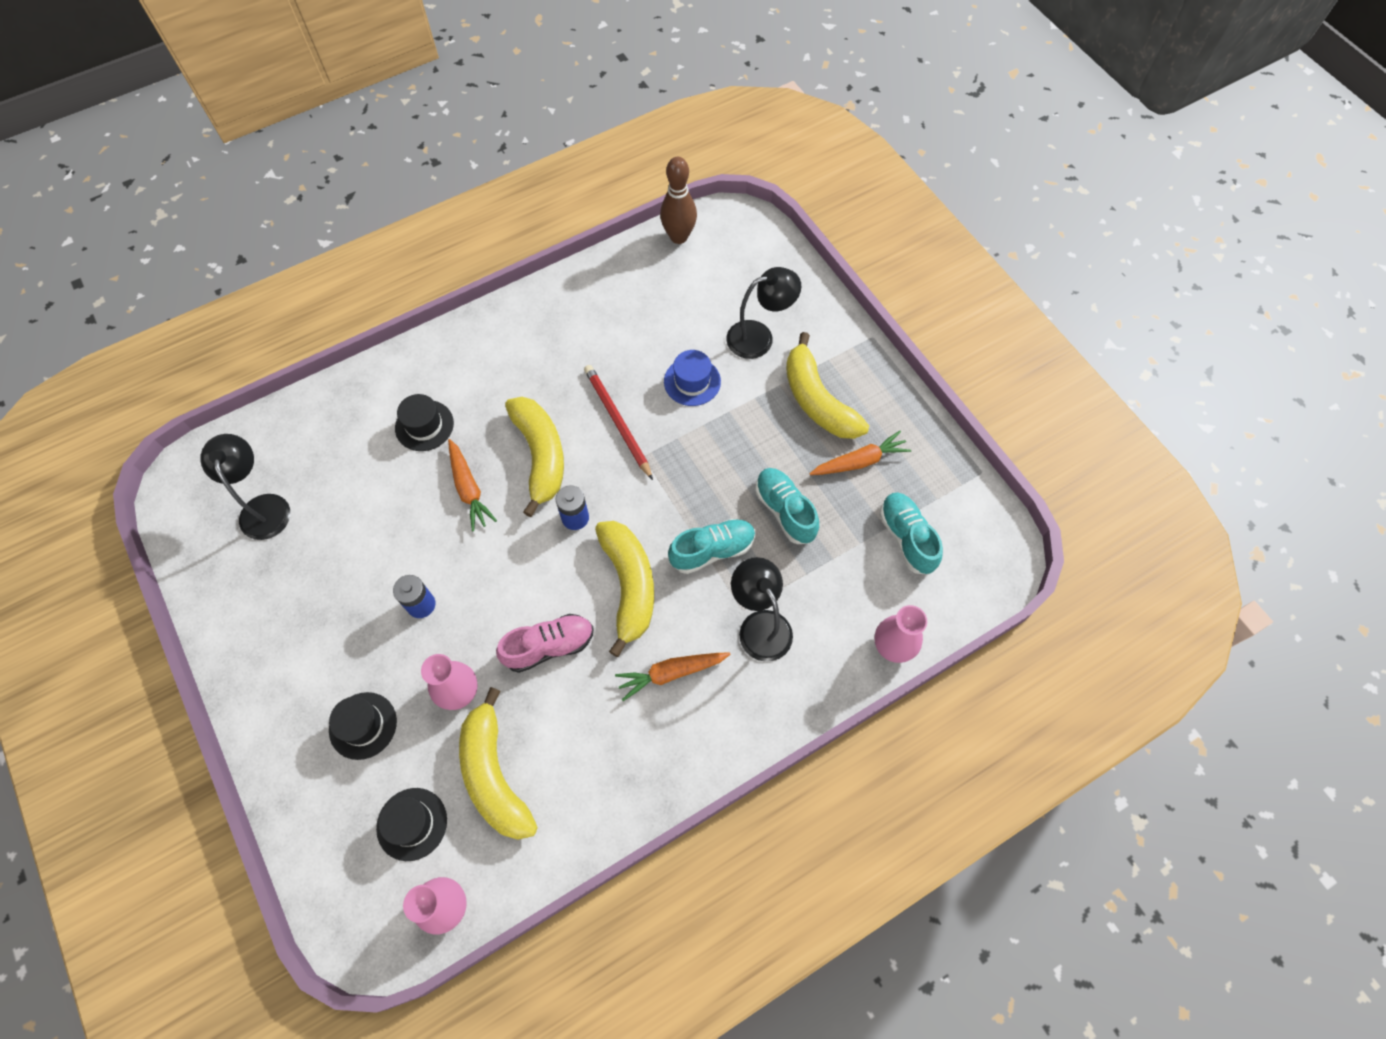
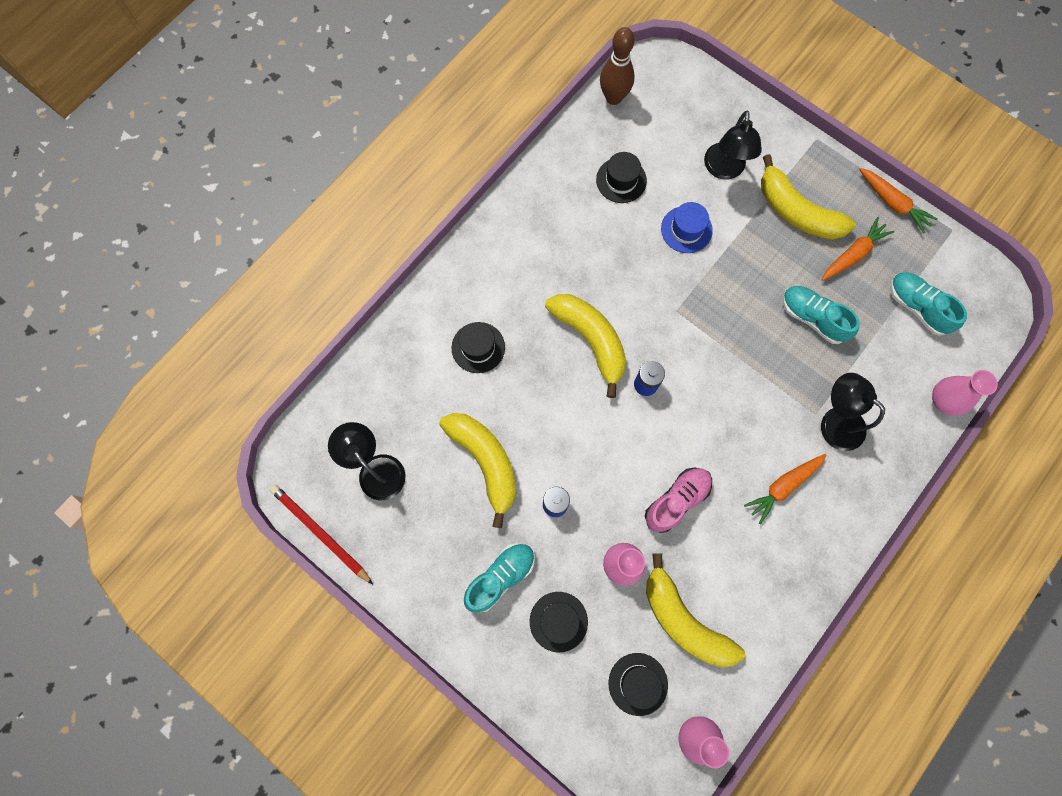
camera: 20 degrees left, 10 degrees up
orange carrot [448,439,497,531] -> orange carrot moved to [859,168,937,233]
red pencil [584,365,653,480] -> red pencil moved to [270,485,373,584]
yellow banana [595,521,654,657] -> yellow banana moved to [439,413,516,528]
turquoise shoe [668,519,755,574] -> turquoise shoe moved to [464,543,535,613]
black lamp [726,267,801,359] -> black lamp turned 135 degrees clockwise [704,111,762,179]
none -> black hat [596,152,647,203]

